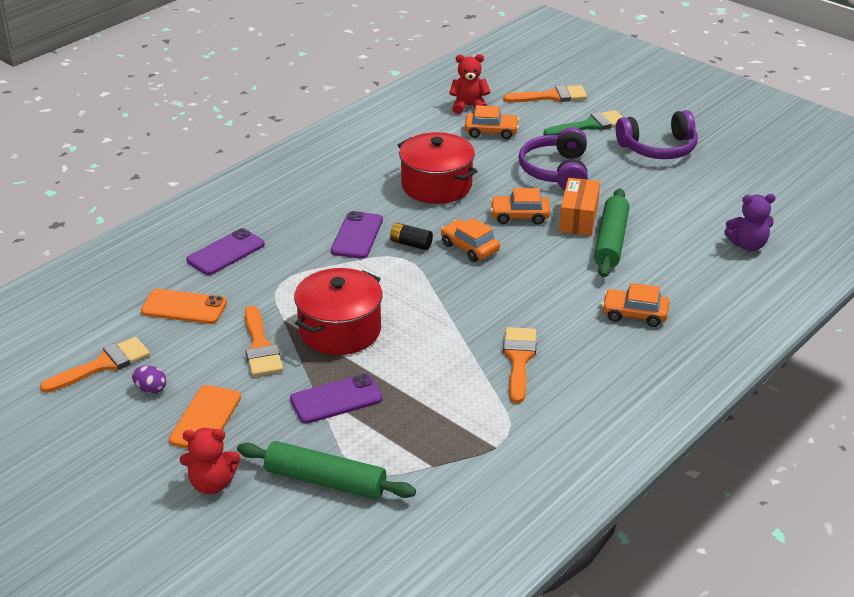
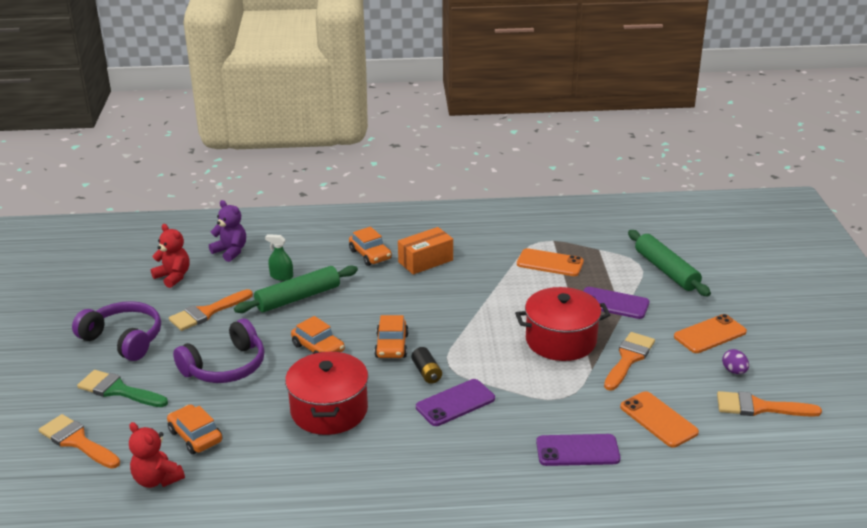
camera: 135 degrees left, 5 degrees down
red teddy bear [180,428,240,495] -> red teddy bear moved to [151,224,190,288]
orange brush [503,327,536,403] -> orange brush moved to [169,289,253,331]
orange box [559,178,600,236] -> orange box moved to [398,227,453,275]
none -> green spray bottle [265,234,293,281]
none -> orange phone [517,248,584,276]

